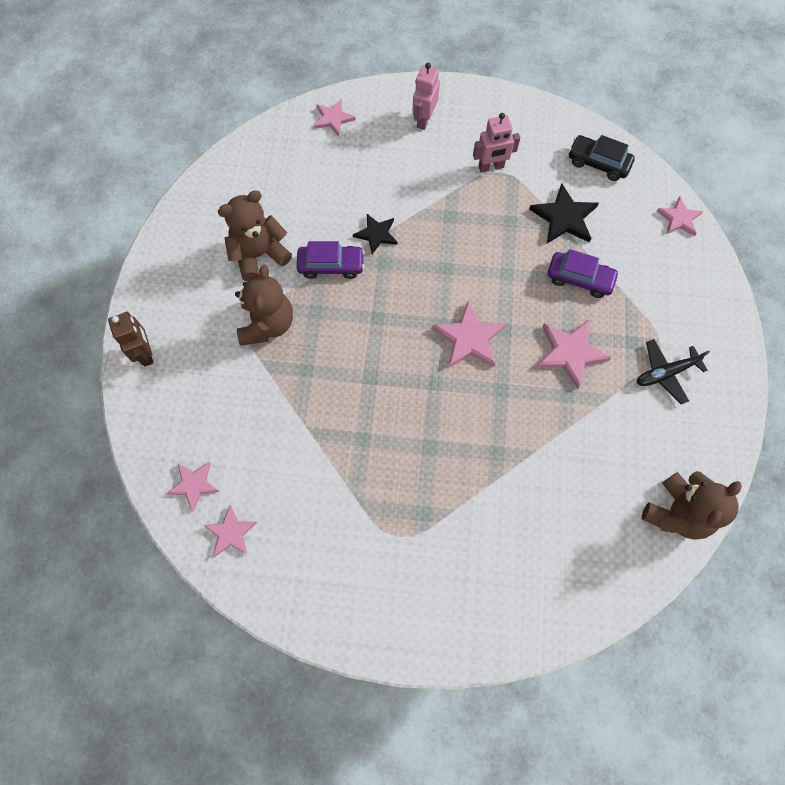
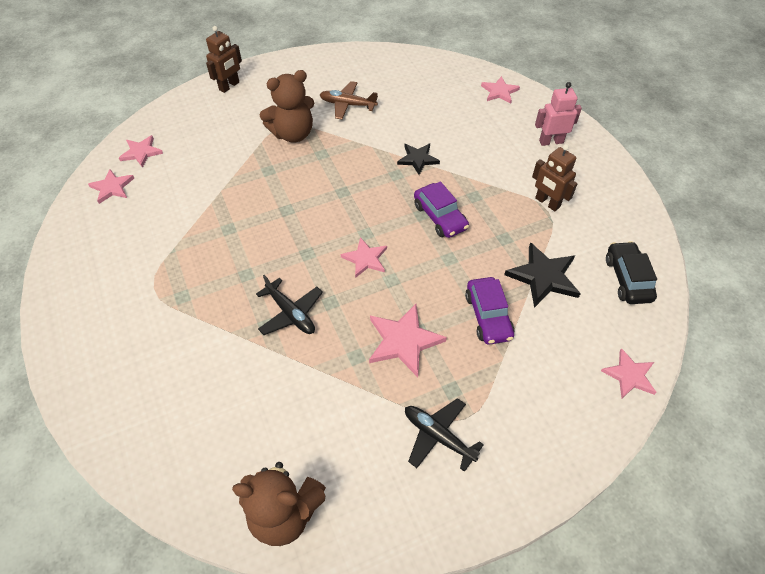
camera: 60 degrees right, 15 degrees down
brown teddy bear [218,190,292,281] -> brown plane [320,81,378,119]
purple car [297,241,365,279] -> purple car moved to [414,181,469,238]
pink star [432,301,506,368] -> pink star [341,237,387,278], size x0.65
pink robot [473,113,520,173] -> brown robot [532,144,577,211]
none -> black plane [256,275,323,335]

